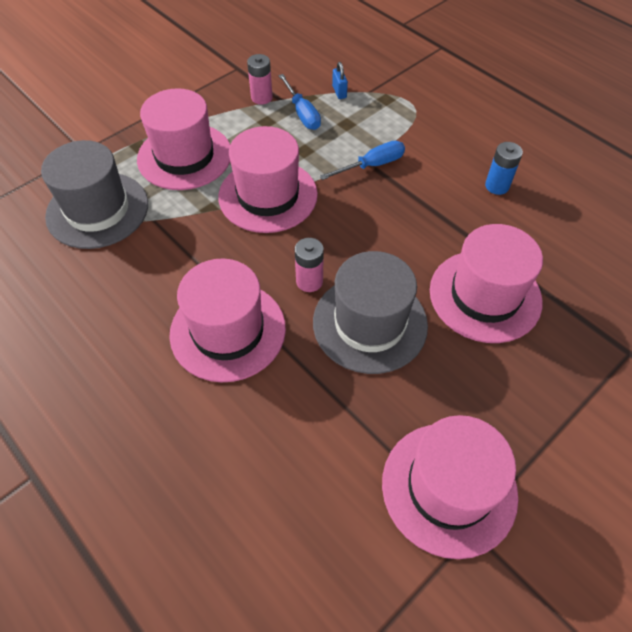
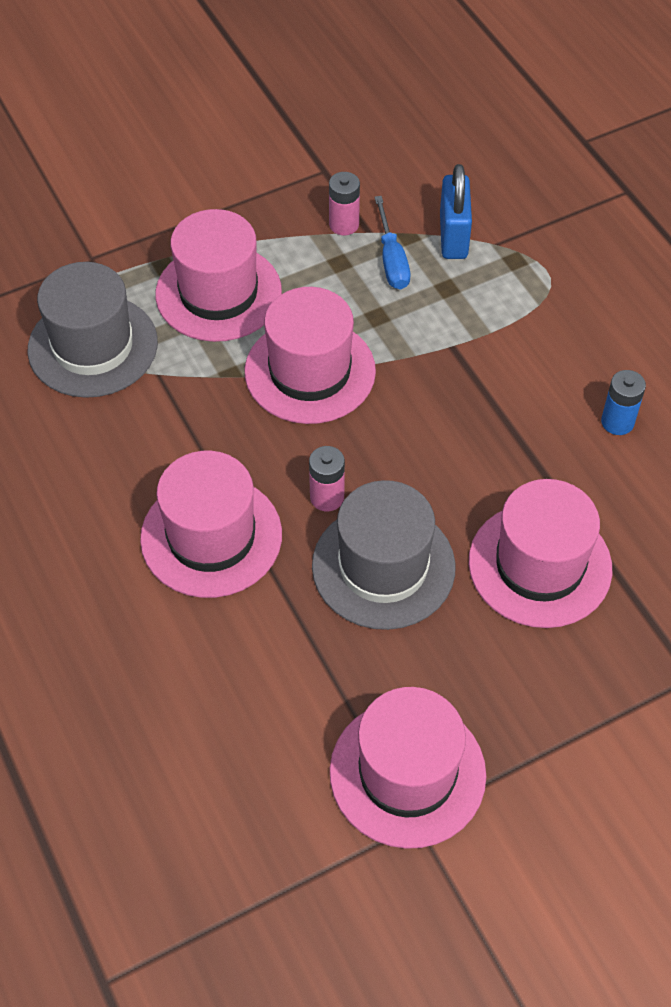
camera: 15 degrees right, 0 degrees up
blue screwdriver [319,141,405,180] -> none
blue padlock [332,62,348,99] -> blue padlock [440,164,472,259], size x1.94

